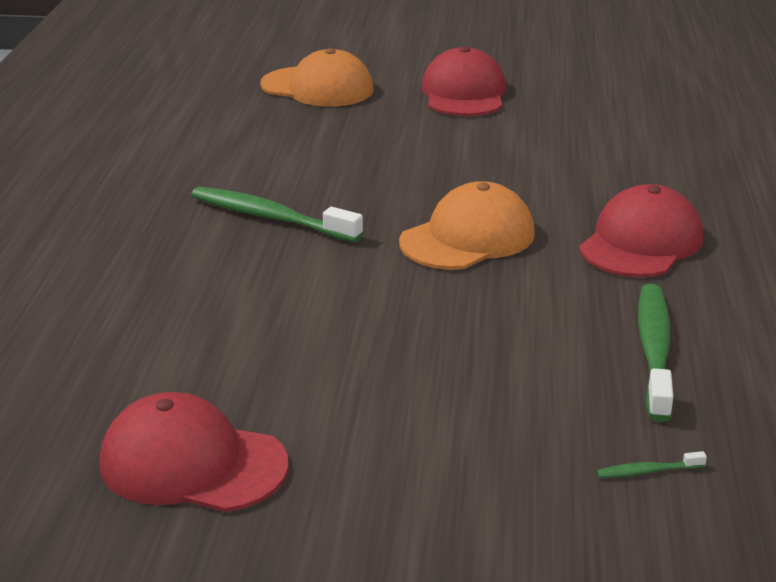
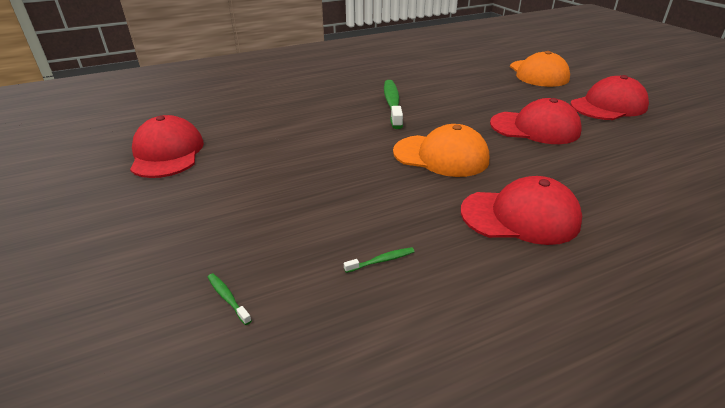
camera: 60 degrees right, 5 degrees up
green toothbrush [638,284,673,422] -> green toothbrush [344,247,415,273], size x0.42
none -> red cap [490,98,582,144]

